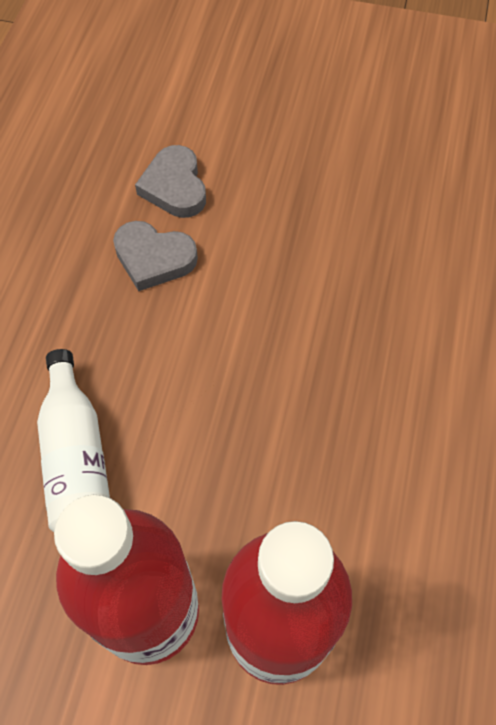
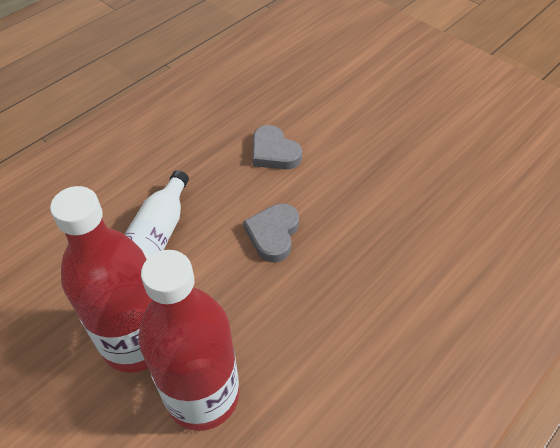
camera: 30 degrees right, 10 degrees down
grey heart [135,145,206,218] -> grey heart moved to [243,204,299,262]

